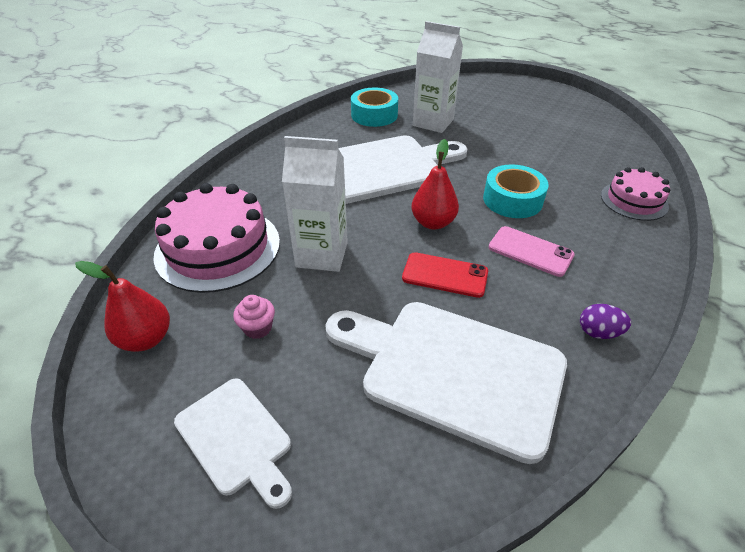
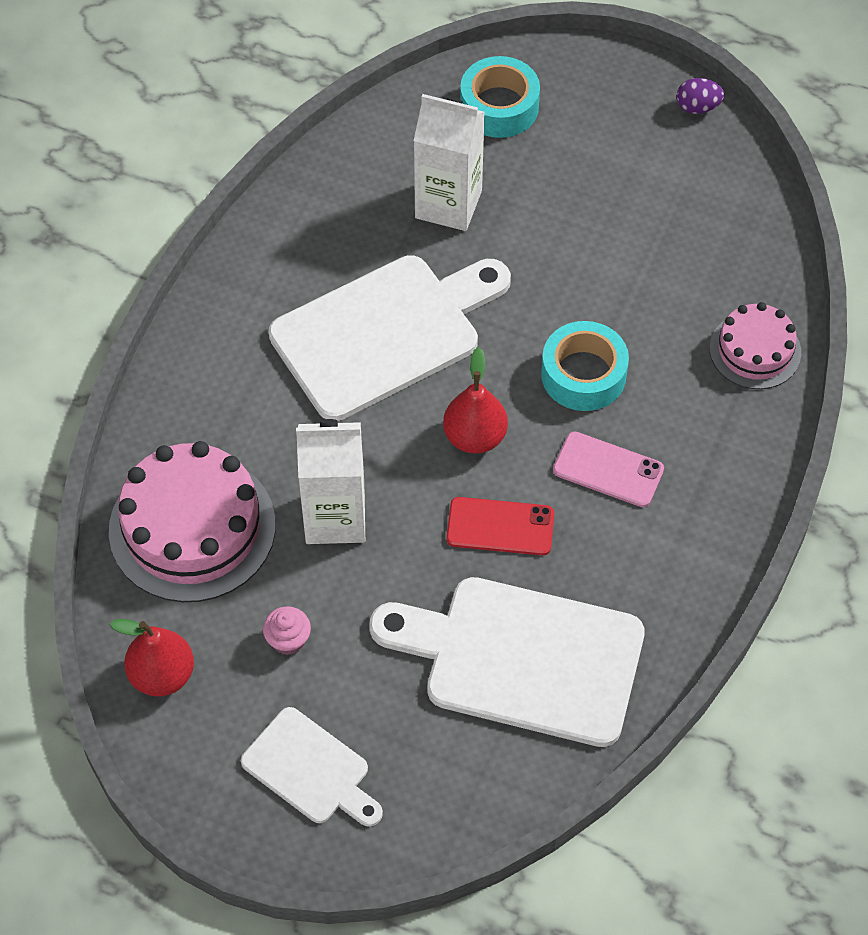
camera: 10 degrees left, 15 degrees up
turquoise tape [351,87,398,127] -> turquoise tape moved to [460,56,540,138]
purple egg [580,304,631,339] -> purple egg moved to [677,78,724,114]

